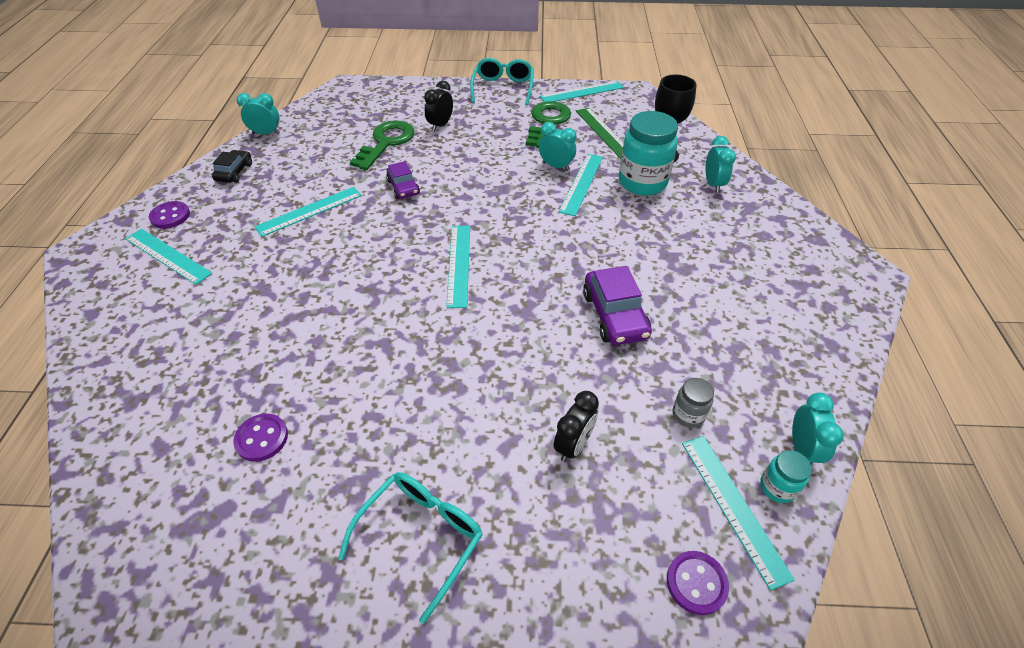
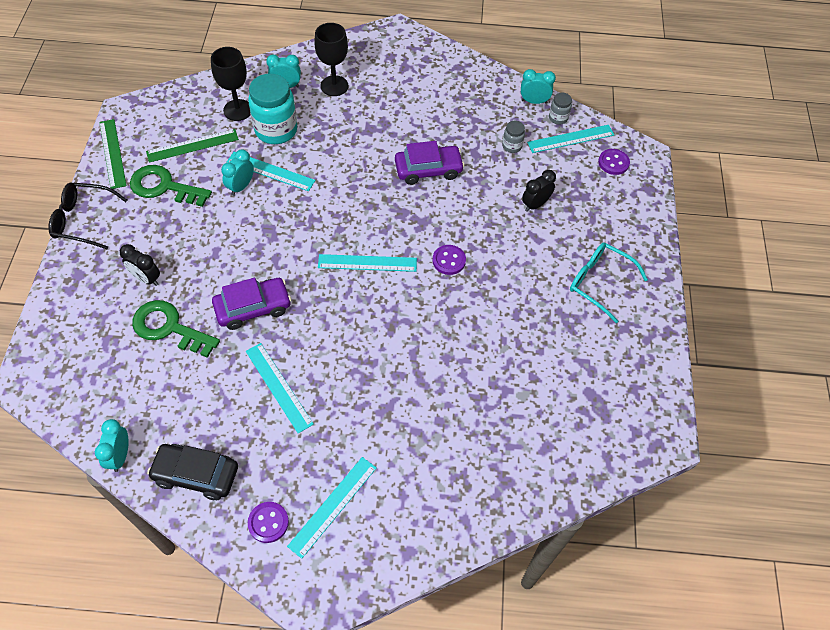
camera: 90 degrees left, 10 degrees up
black car [212,150,252,183] -> black car [147,444,238,500], size x1.59
purple button [233,414,288,462] -> purple button moved to [432,245,466,275]
purple car [386,161,420,199] -> purple car [212,278,291,330], size x1.59
turquoise glasses [470,58,534,105] -> black glasses [48,183,127,249]
turquoise ruler [540,81,624,102] -> green ruler [99,119,127,189]
black clock [554,391,599,462] -> black clock turned 75 degrees counterclockwise [522,170,556,212]
turquoise jar [760,450,812,503] -> grey jar [549,92,572,125]
none -> black goblet [314,23,348,96]

